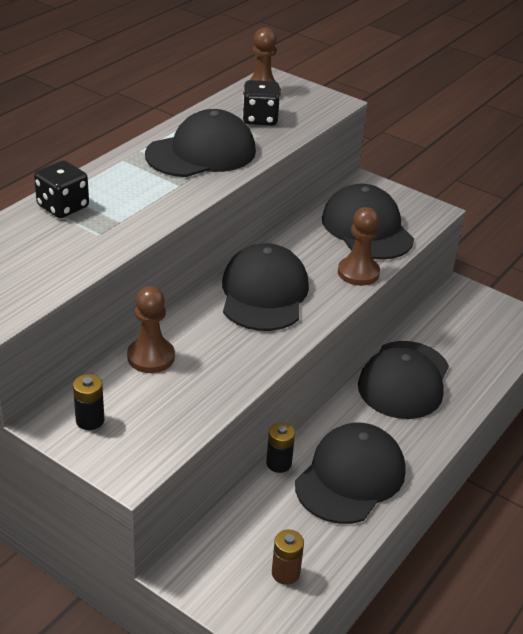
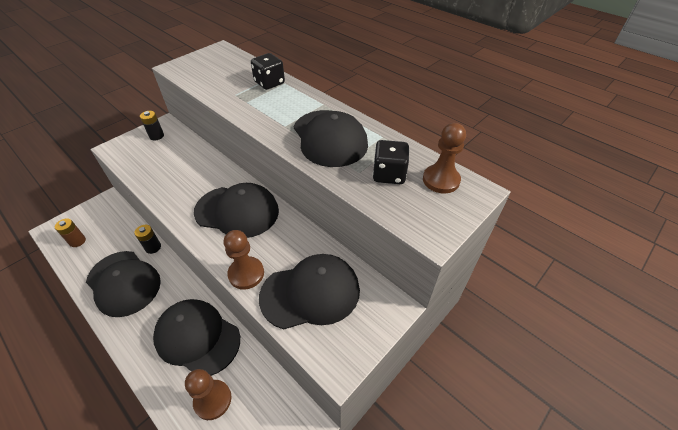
camera: 100 degrees right, 10 degrees up
brown pawn [127,286,175,373] -> brown pawn moved to [185,369,232,420]

